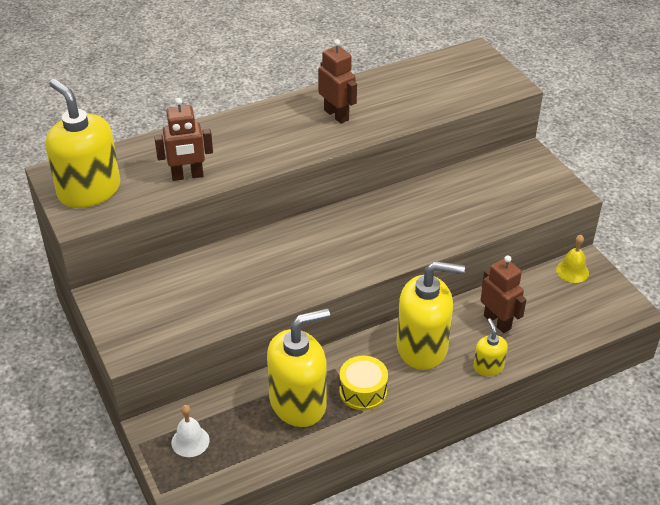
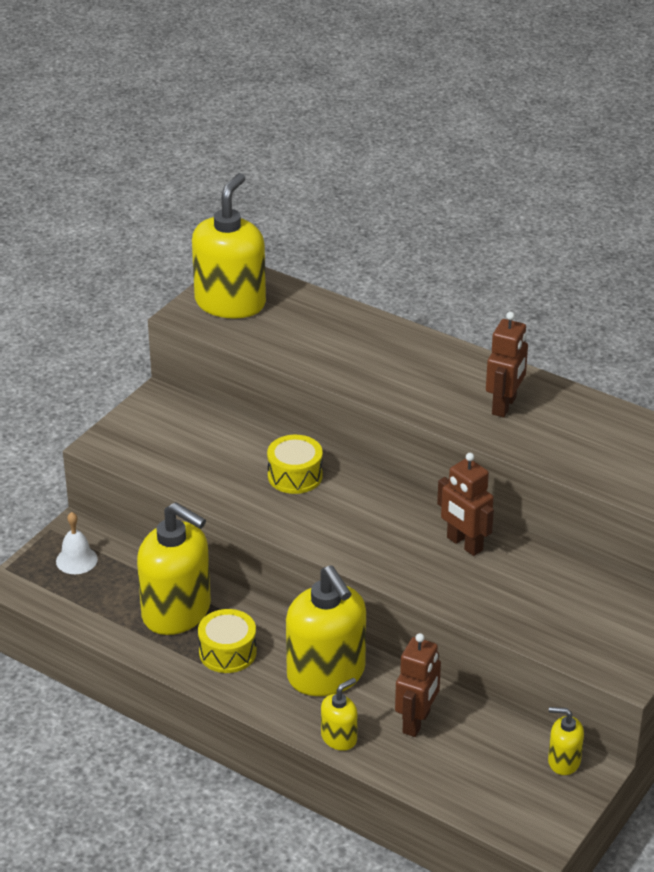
camera: 60 degrees right, 5 degrees down
brown robot [154,98,213,181] -> brown robot moved to [437,453,494,556]
yellow bell [556,235,589,283] -> yellow soap dispenser [548,707,584,775]
none -> yellow drum [267,435,323,494]

